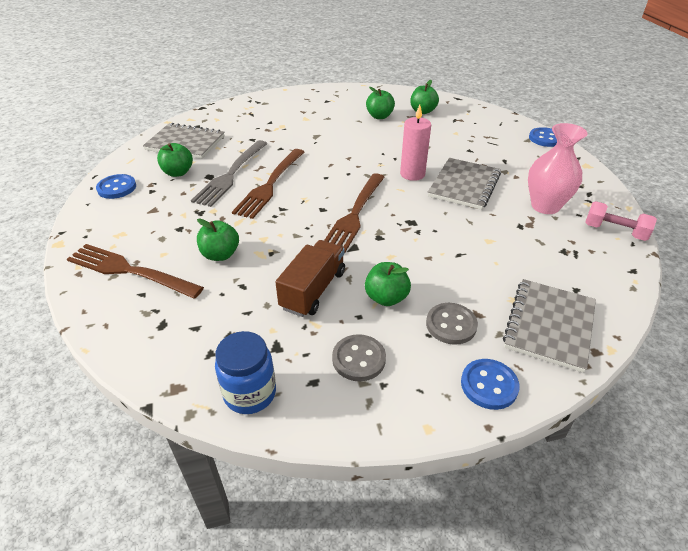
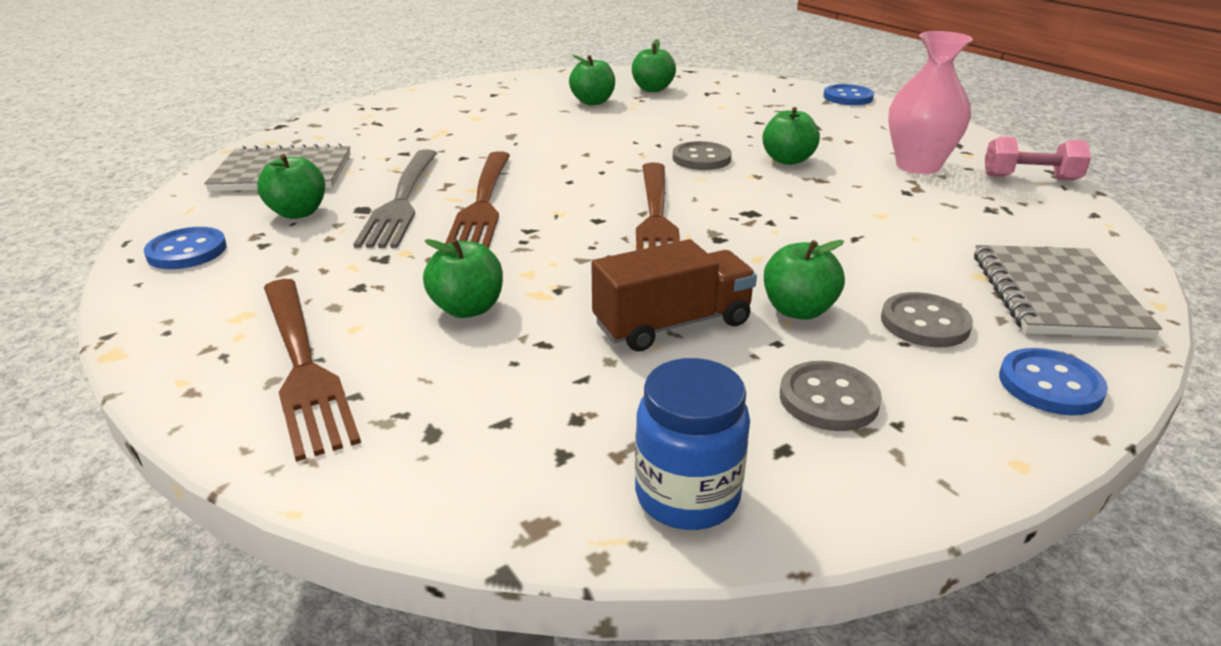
camera: 20 degrees left, 10 degrees down
brown fork [67,244,204,299] -> brown fork turned 120 degrees counterclockwise [264,279,361,462]
brown truck [275,240,345,317] -> brown truck turned 60 degrees clockwise [591,239,757,352]
pink candle [400,105,431,181] -> grey button [673,141,732,170]
grey notebook [428,158,501,210] -> green apple [762,107,820,165]

